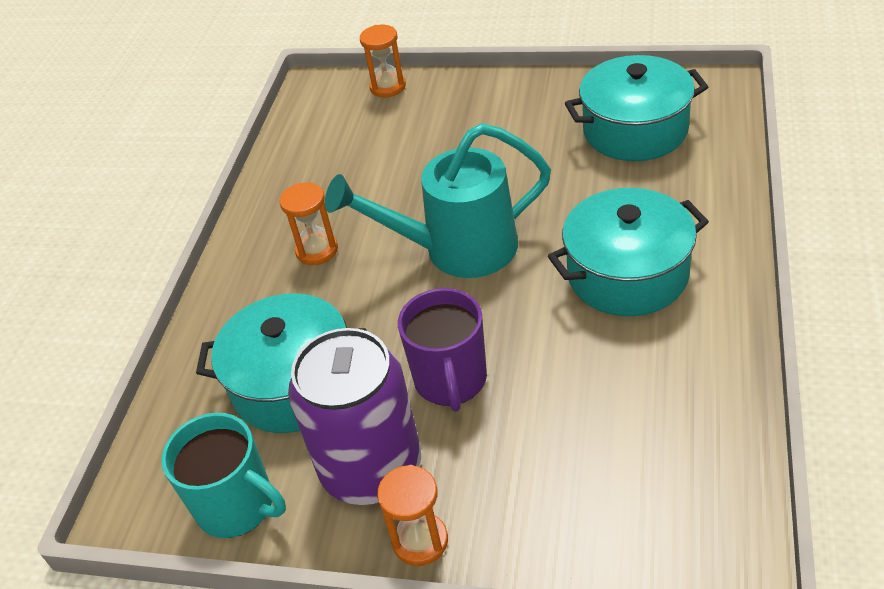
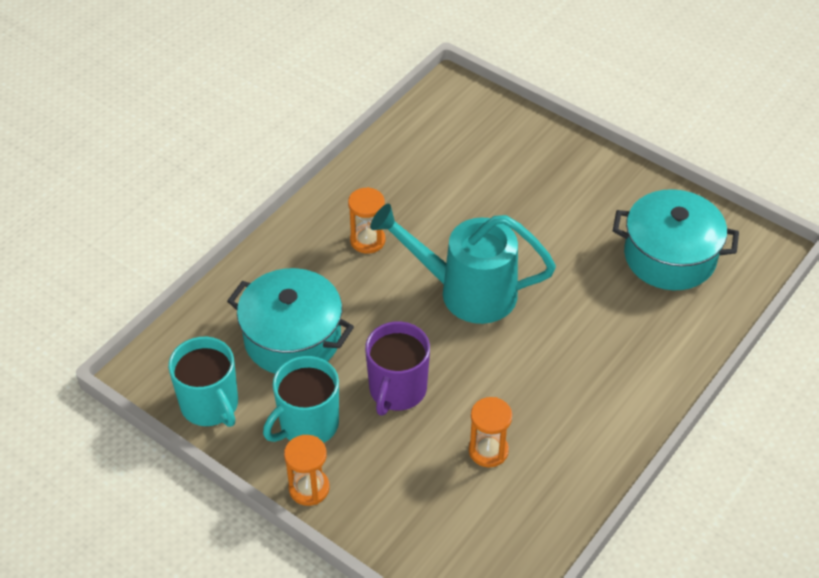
camera: 20 degrees right, 5 degrees up
purple can [288,328,421,505] -> turquoise mug [263,356,339,443]
orange hourglass [360,25,406,98] -> orange hourglass moved to [469,397,512,467]
turquoise pot [548,188,709,316] -> none

